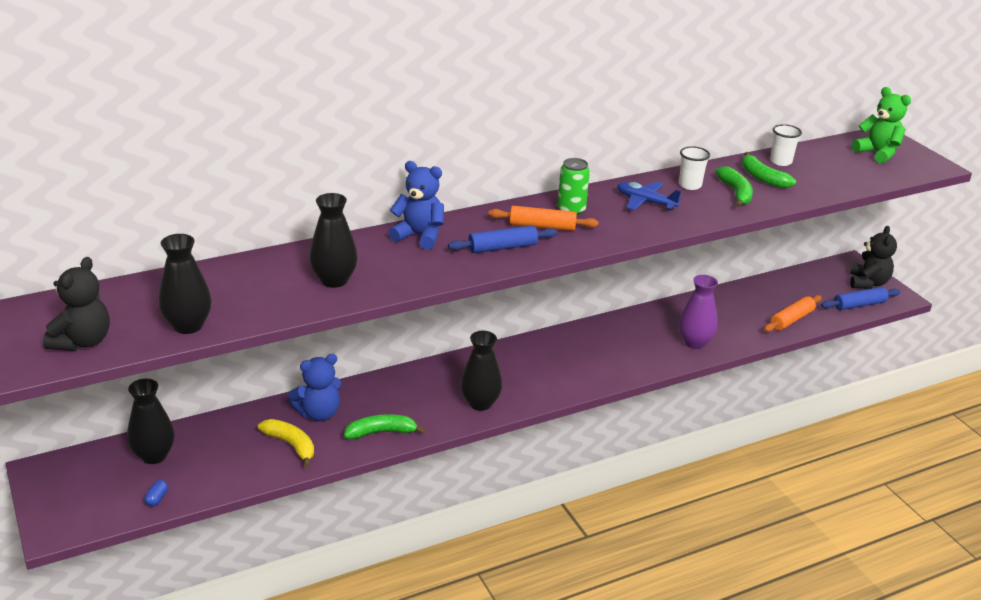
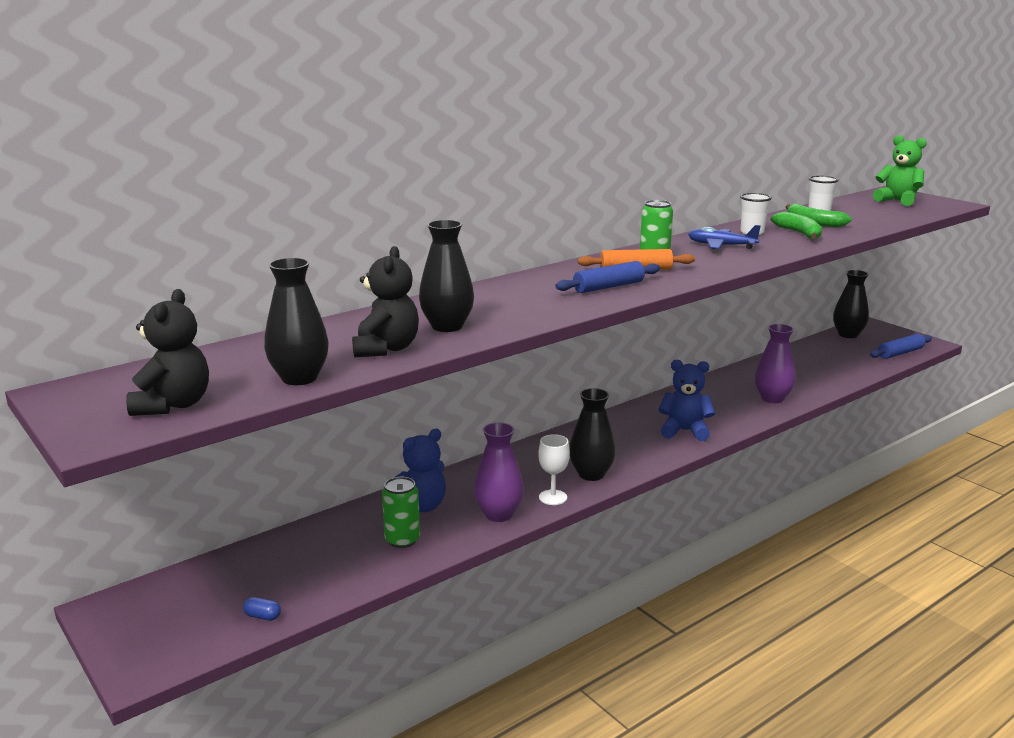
camera: 10 degrees left, 10 degrees down
black vase [127,379,175,464] -> black vase moved to [833,270,869,338]
blue capsule [144,480,168,506] -> blue capsule turned 75 degrees counterclockwise [243,597,281,621]
yellow banana [258,419,314,467] -> green can [382,477,420,548]
green banana [344,414,426,439] -> purple vase [474,422,524,522]
blue teddy bear [388,161,444,250] -> blue teddy bear moved to [659,360,715,441]
orange rolling pin [764,295,822,332] -> none
black teddy bear [850,226,897,289] -> black teddy bear moved to [352,246,419,357]
none -> white goblet [538,434,570,505]

